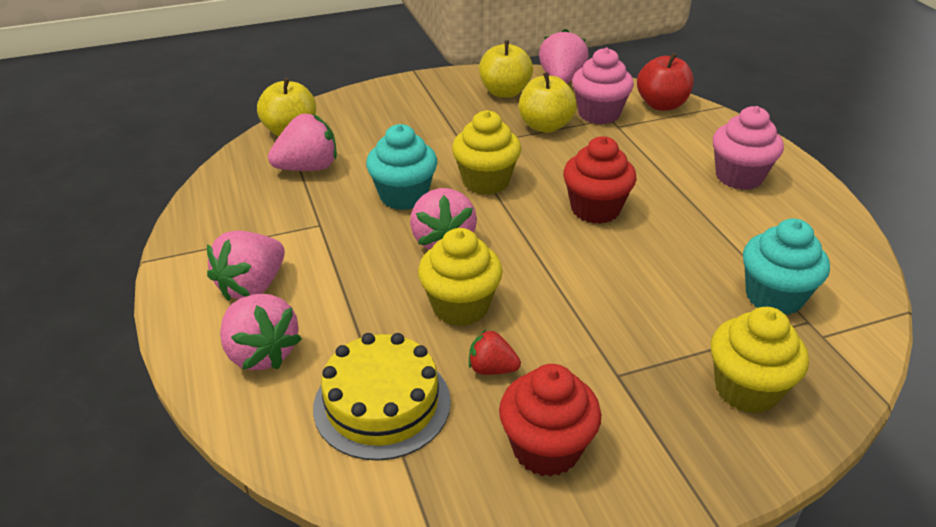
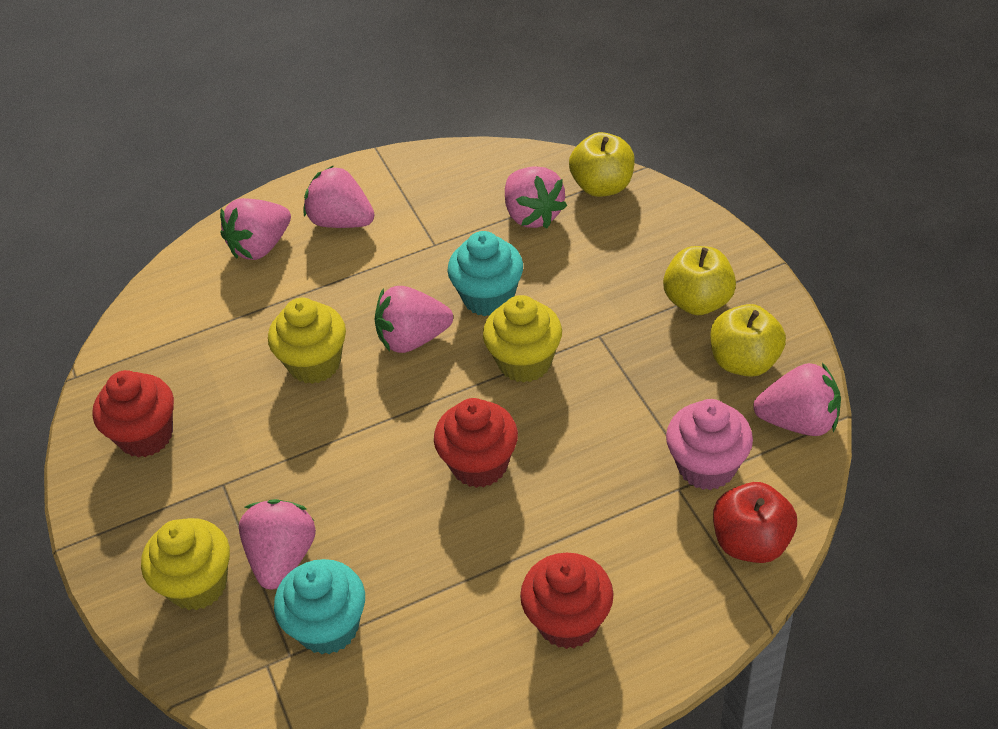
camera: 90 degrees right, 10 degrees up
yellow cake [313,333,451,461] -> none
red strawberry [469,329,521,375] -> none
yellow apple [519,72,577,133] -> yellow apple moved to [663,246,736,315]
pink cupcake [713,106,784,190] -> red cupcake [520,553,614,649]
none -> pink strawberry [239,499,316,589]

